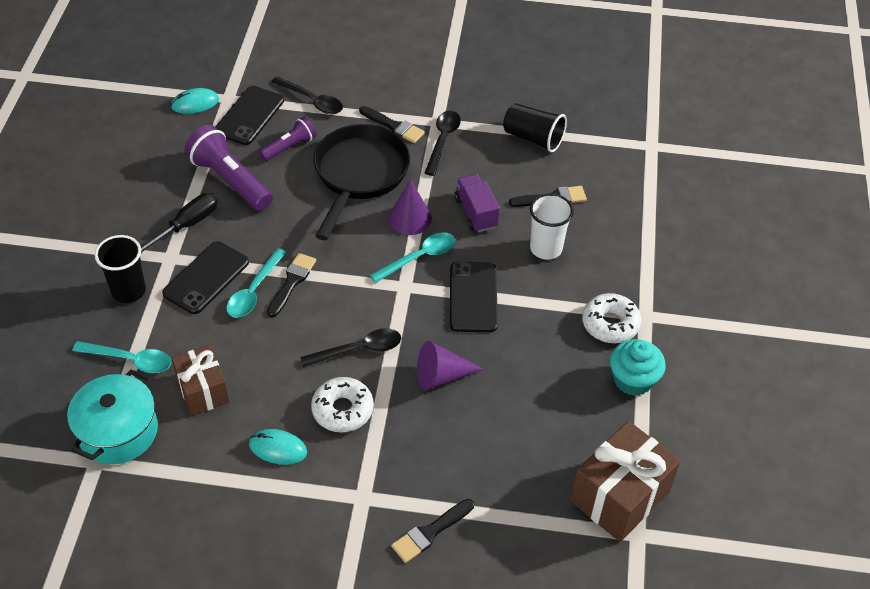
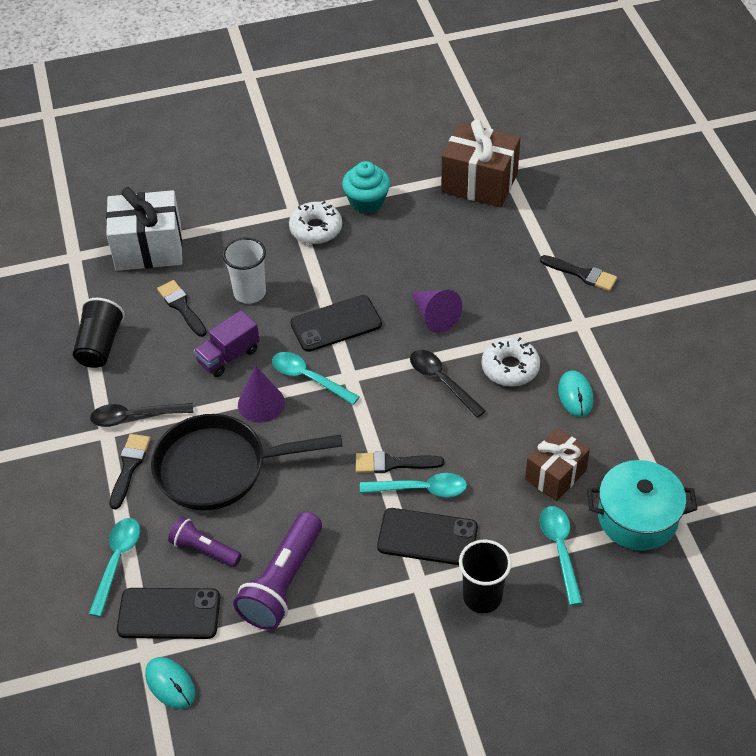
camera: 110 degrees left, 0 degrees up
black screwdriver [141,193,218,253] -> none
black spoon [271,76,343,114] -> turquoise spoon [89,518,140,617]
none -> white gift [106,187,183,271]

